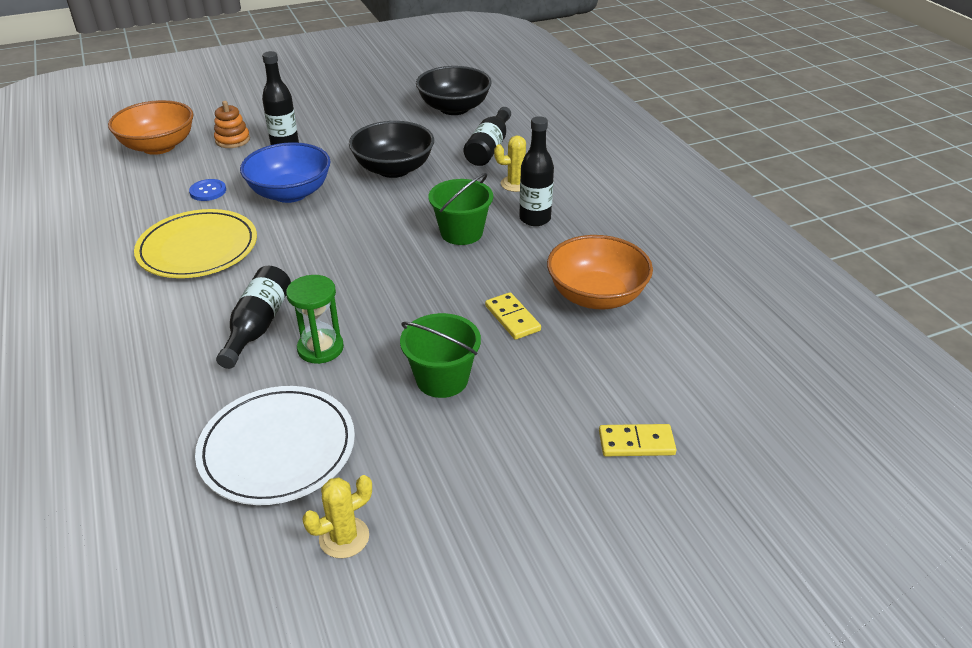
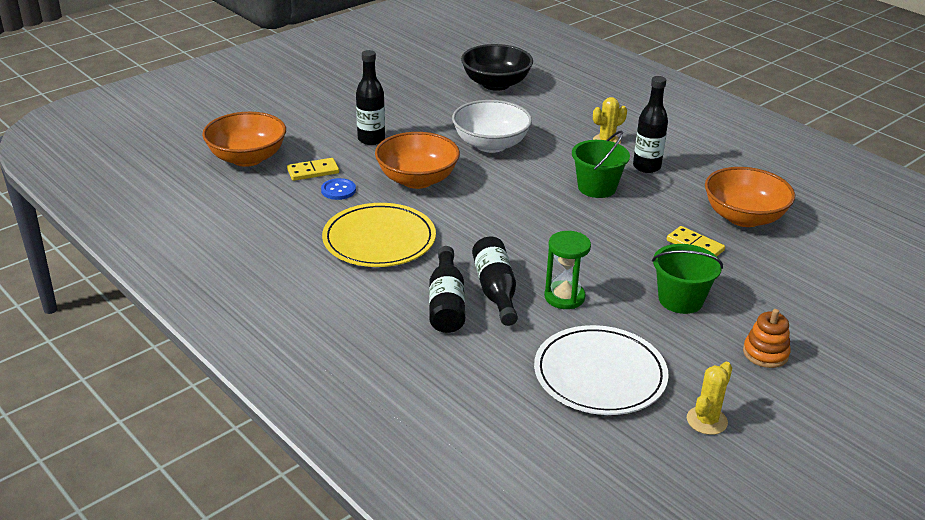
camera: 20 degrees left, 5 degrees down
orange stacking toy [214,101,250,148] -> orange stacking toy moved to [743,309,791,368]
blue bowl [240,142,330,203] -> orange bowl [375,132,460,189]
black bowl [349,121,434,178] -> white bowl [452,100,532,153]
black bottle [464,107,511,166] -> black bottle moved to [429,246,465,333]
yellow domino [599,424,677,456] -> yellow domino moved to [287,158,339,181]

